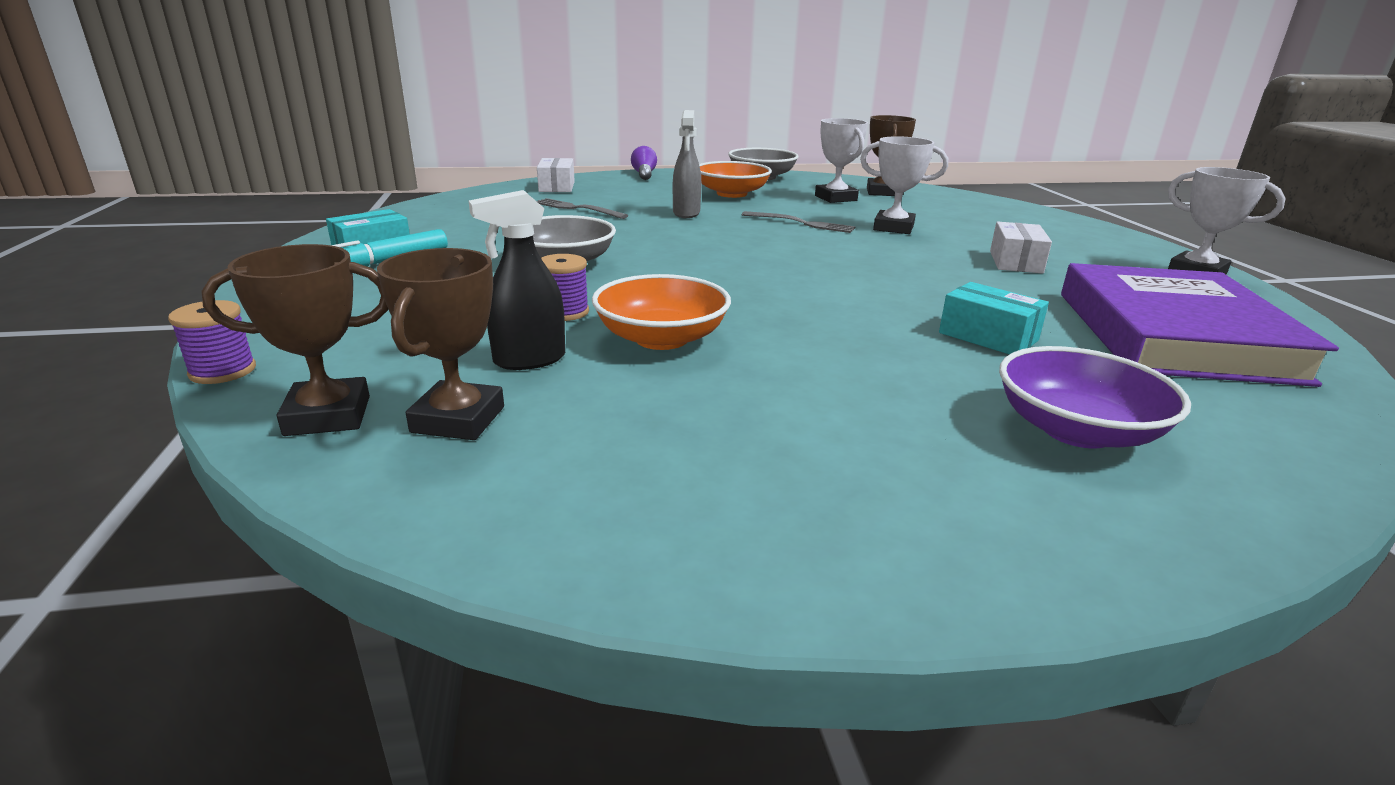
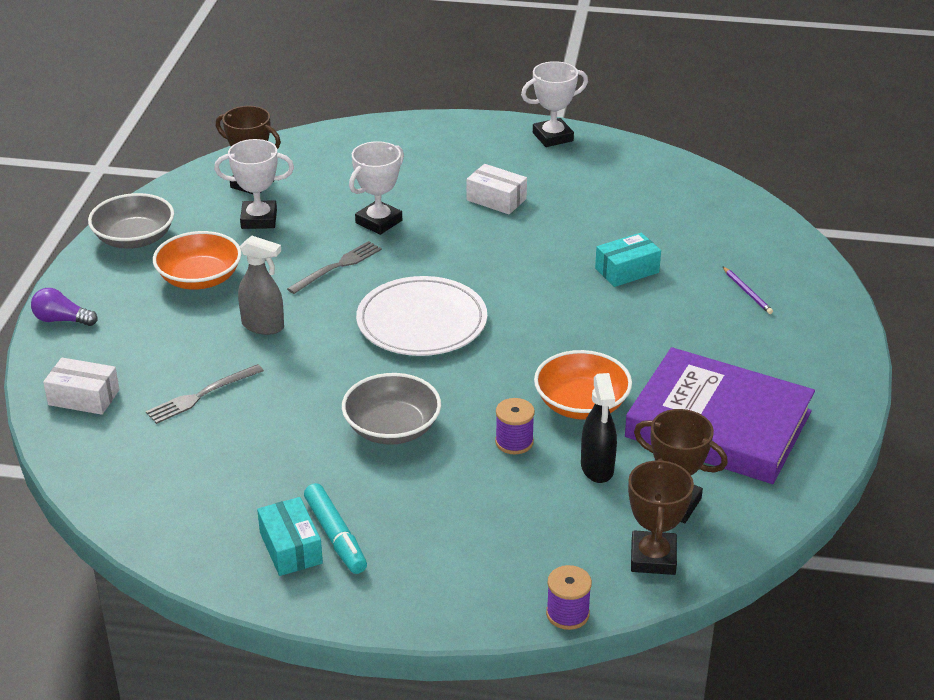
camera: 70 degrees left, 10 degrees up
purple bowl [999,346,1191,449] -> purple pencil [723,267,773,314]
purple book [1061,263,1339,387] -> purple book moved to [625,347,815,484]
none -> white plate [356,276,487,356]

